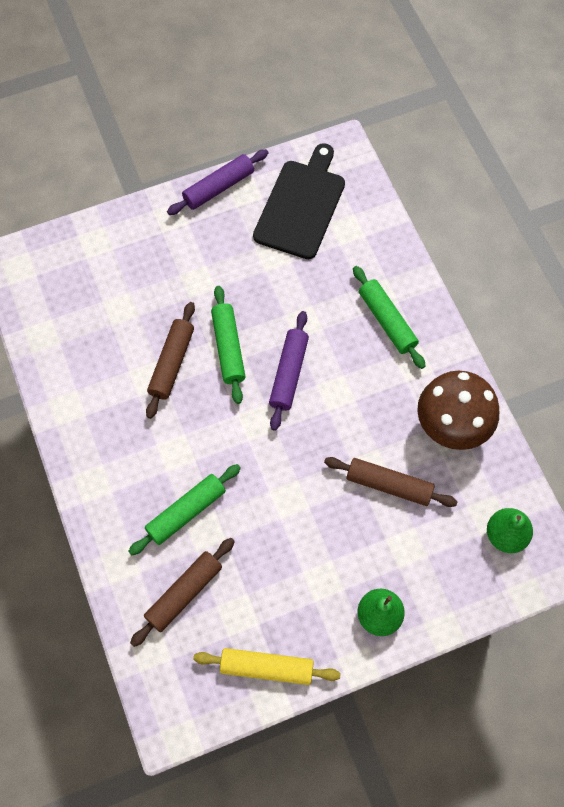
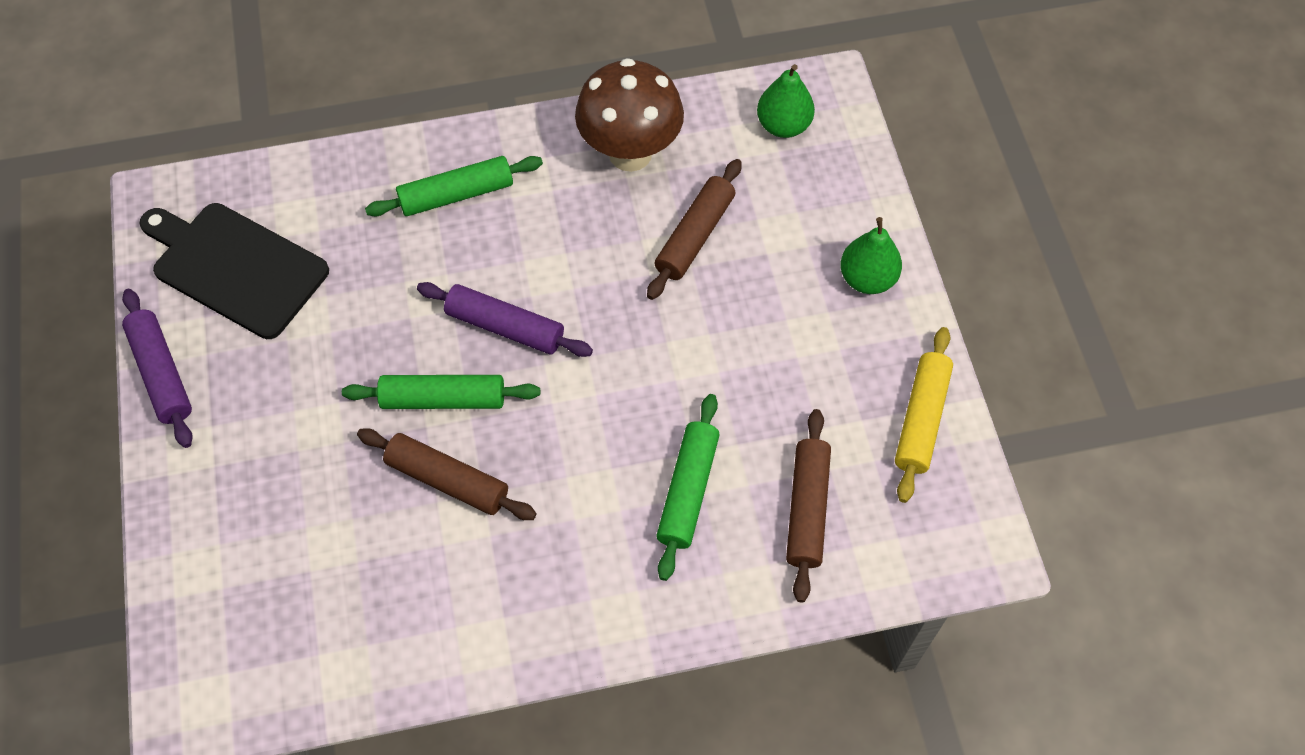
camera: 80 degrees left, 5 degrees down
green rolling pin [128,464,241,555] -> green rolling pin turned 45 degrees clockwise [656,394,720,581]
brown rolling pin [130,538,235,647] -> brown rolling pin turned 45 degrees clockwise [786,409,831,603]

